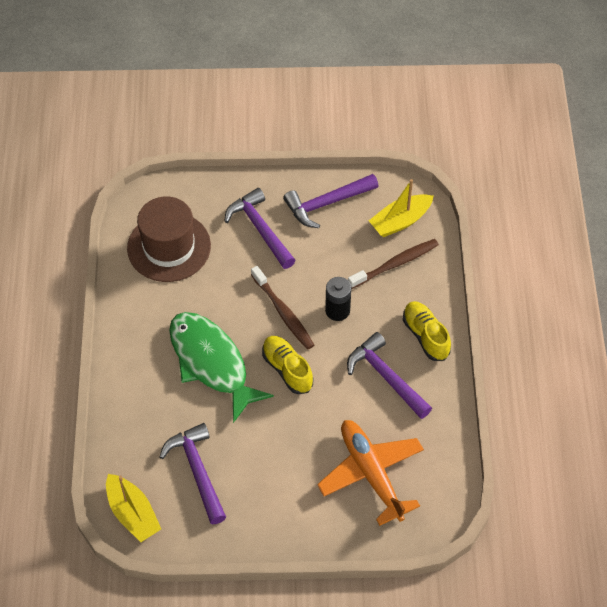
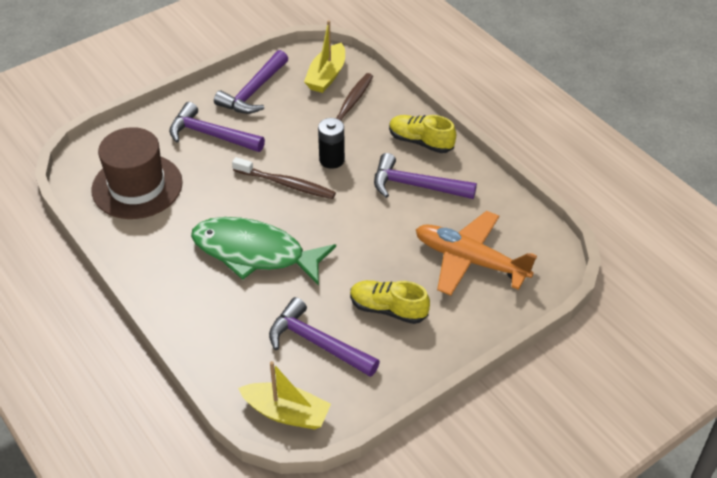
camera: 35 degrees left, 10 degrees down
yellow shoe [262,336,313,394] -> yellow shoe moved to [350,280,430,324]

